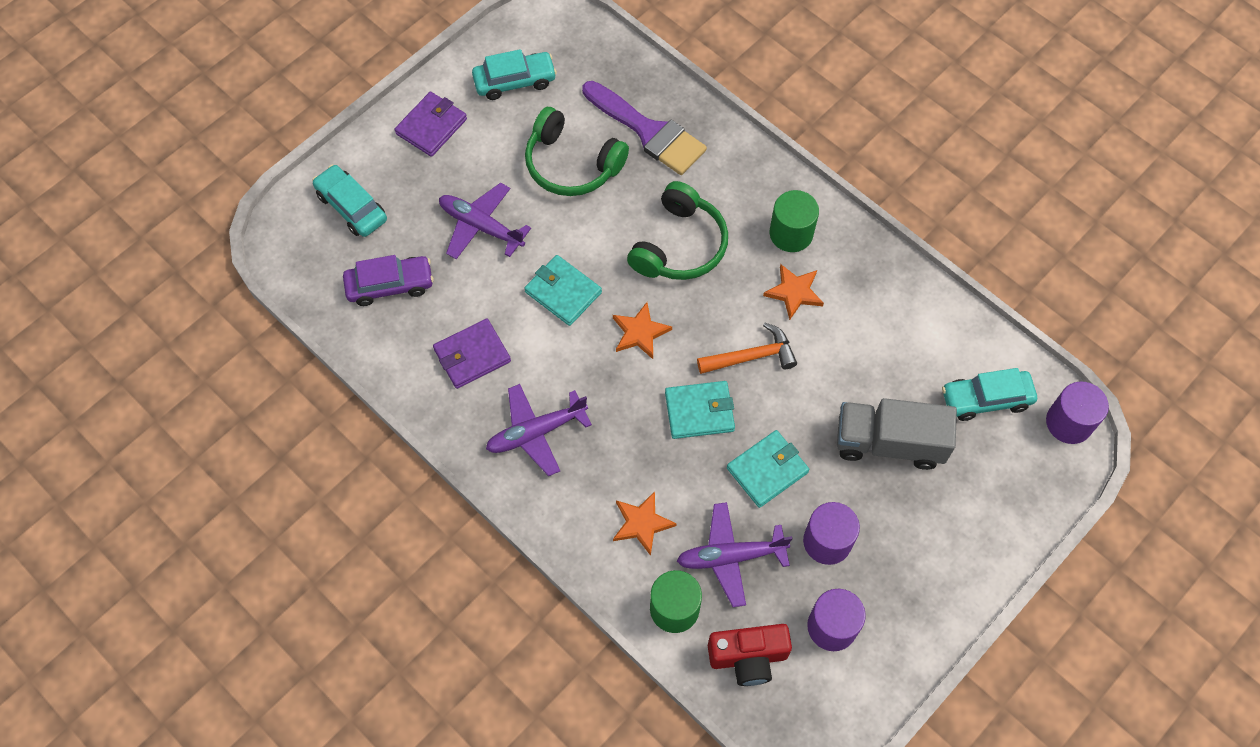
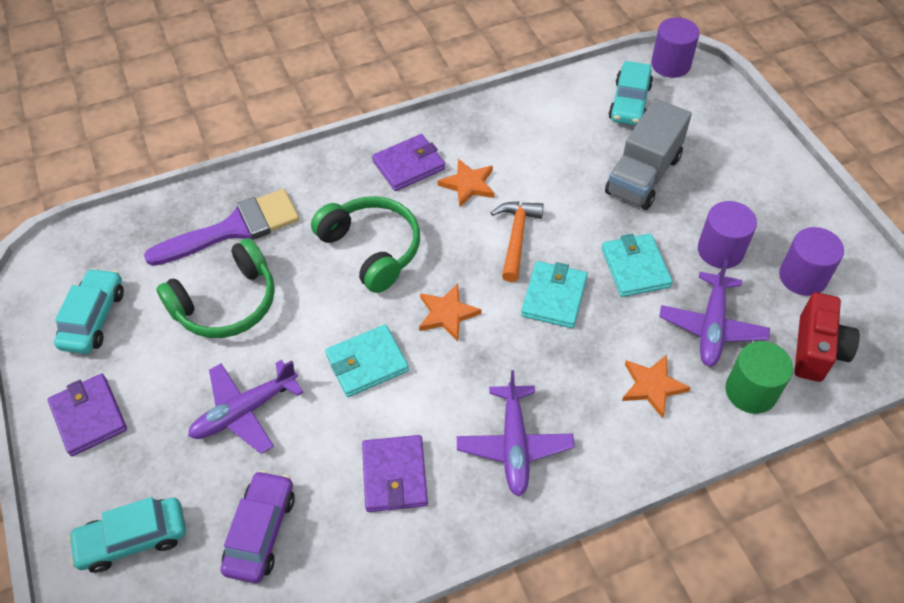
camera: 65 degrees left, 10 degrees down
green cylinder [769,190,819,252] -> purple wallet [372,134,445,191]

